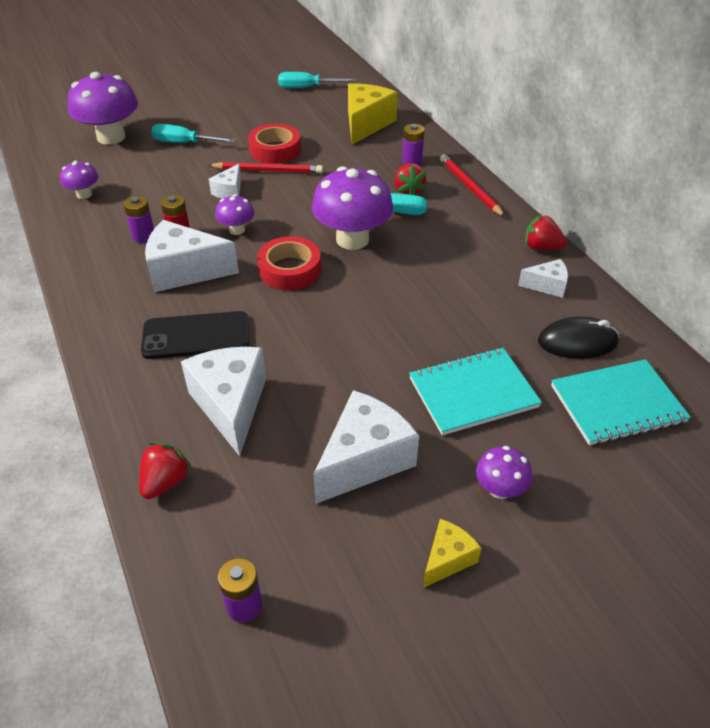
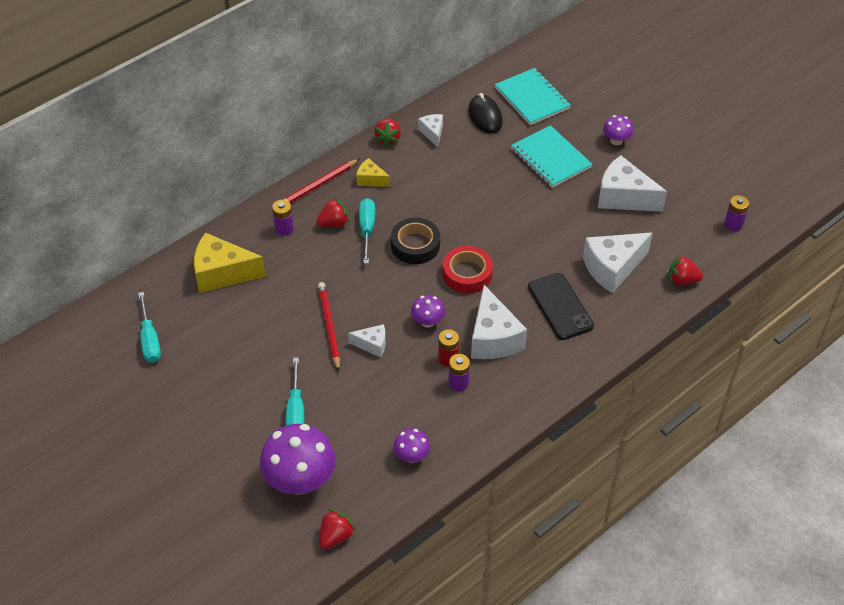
camera: 105 degrees left, 5 degrees up
red tape [248,124,301,164] -> none
purple mushroom [312,166,393,250] -> black tape [391,218,440,264]
yellow cheese [423,519,481,588] -> yellow cheese moved to [356,158,390,187]
none -> red strawberry [319,509,356,549]

